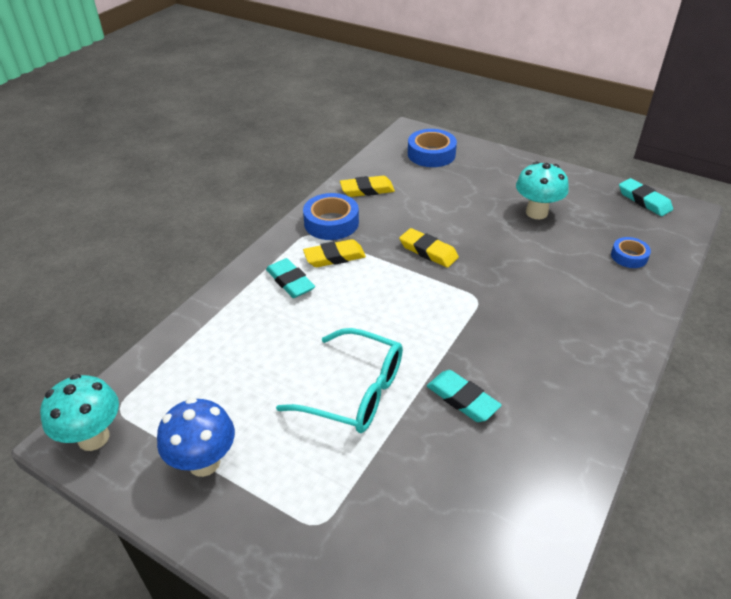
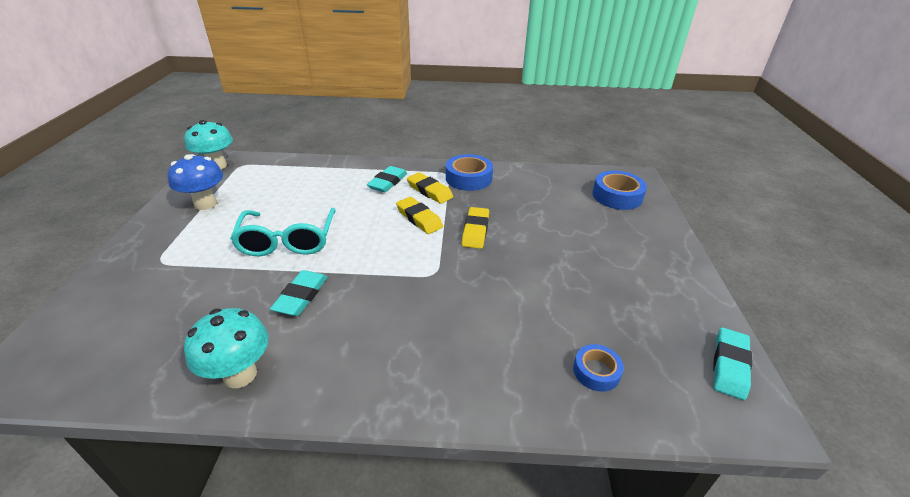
camera: 60 degrees right, 5 degrees down
yellow eraser [340,176,395,197] -> yellow eraser moved to [396,197,443,234]
turquoise mushroom [516,162,569,219] -> turquoise mushroom moved to [184,308,269,388]

